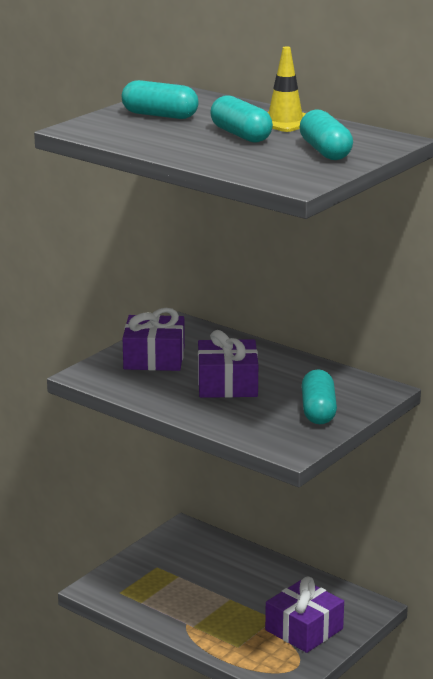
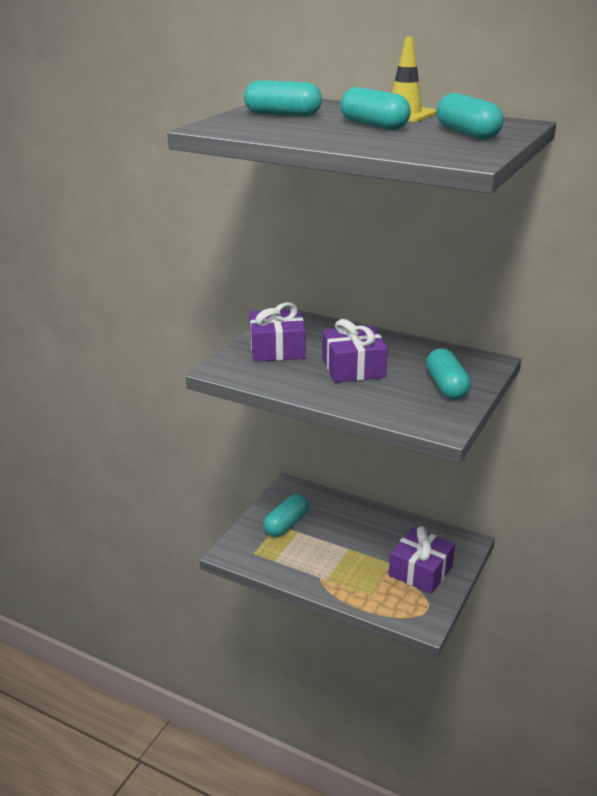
camera: 10 degrees left, 5 degrees up
none -> turquoise capsule [263,494,309,537]

